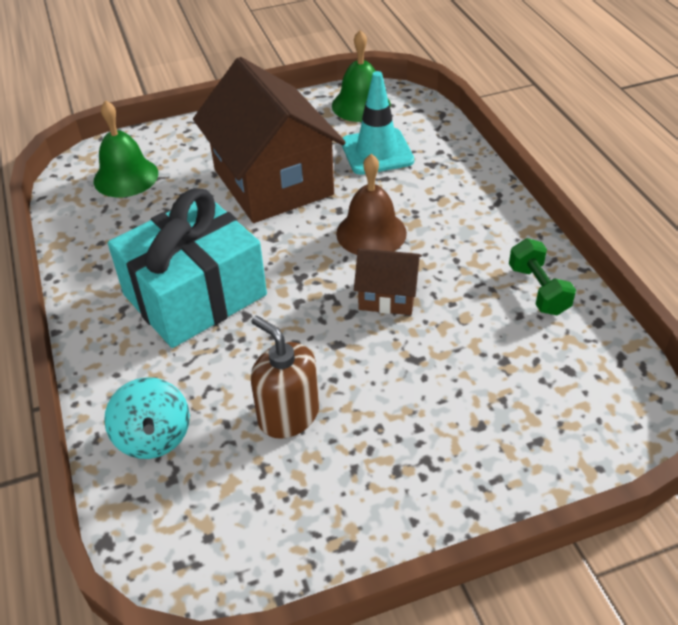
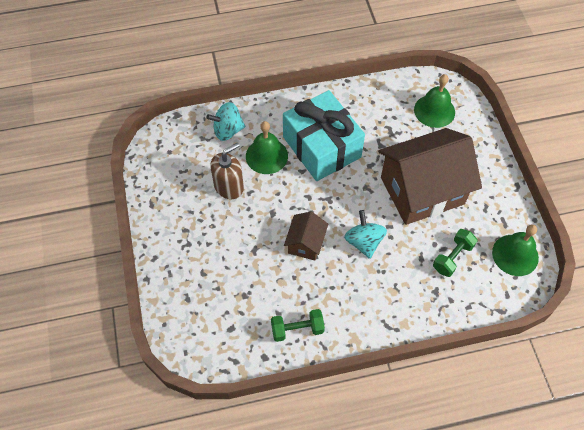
camera: 95 degrees right, 15 degrees up
brown bell [336,154,407,255] -> turquoise spinning top [344,210,387,259]
turquoise traffic cone [342,71,414,175] -> green dumbbell [433,229,477,277]
none -> green bell [246,121,288,174]

